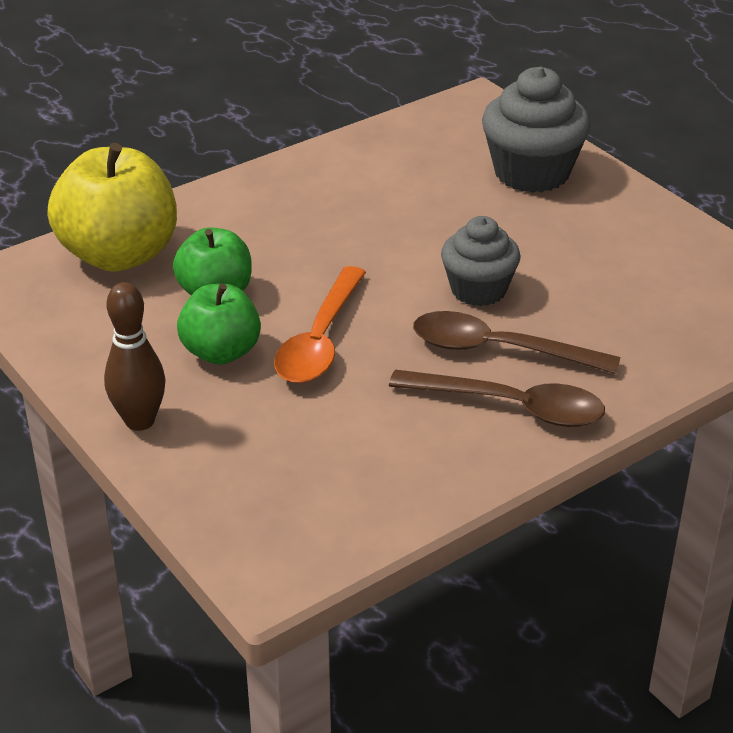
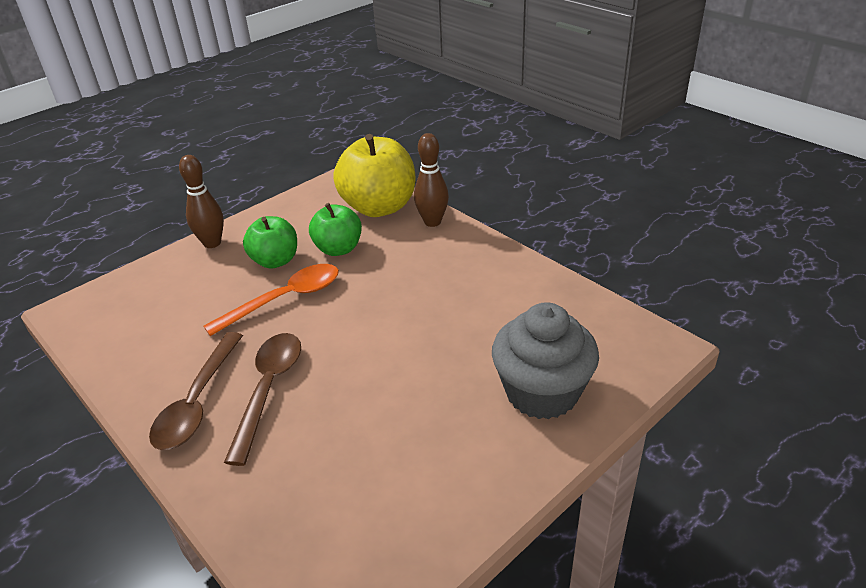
camera: 85 degrees right, 0 degrees up
orange spoon [274,266,366,383] -> orange spoon turned 135 degrees clockwise [203,264,339,336]
grey cupcake [441,216,521,306] -> none
none -> brown bowling pin [414,133,449,227]

